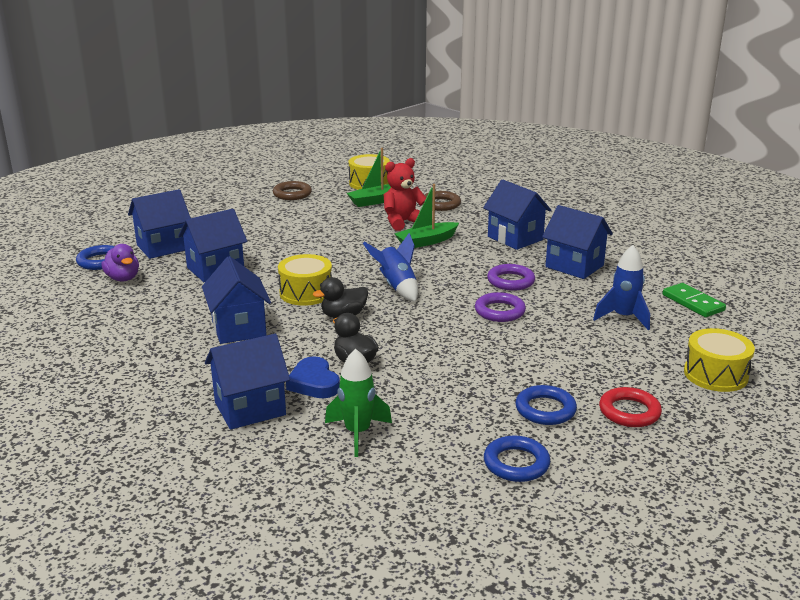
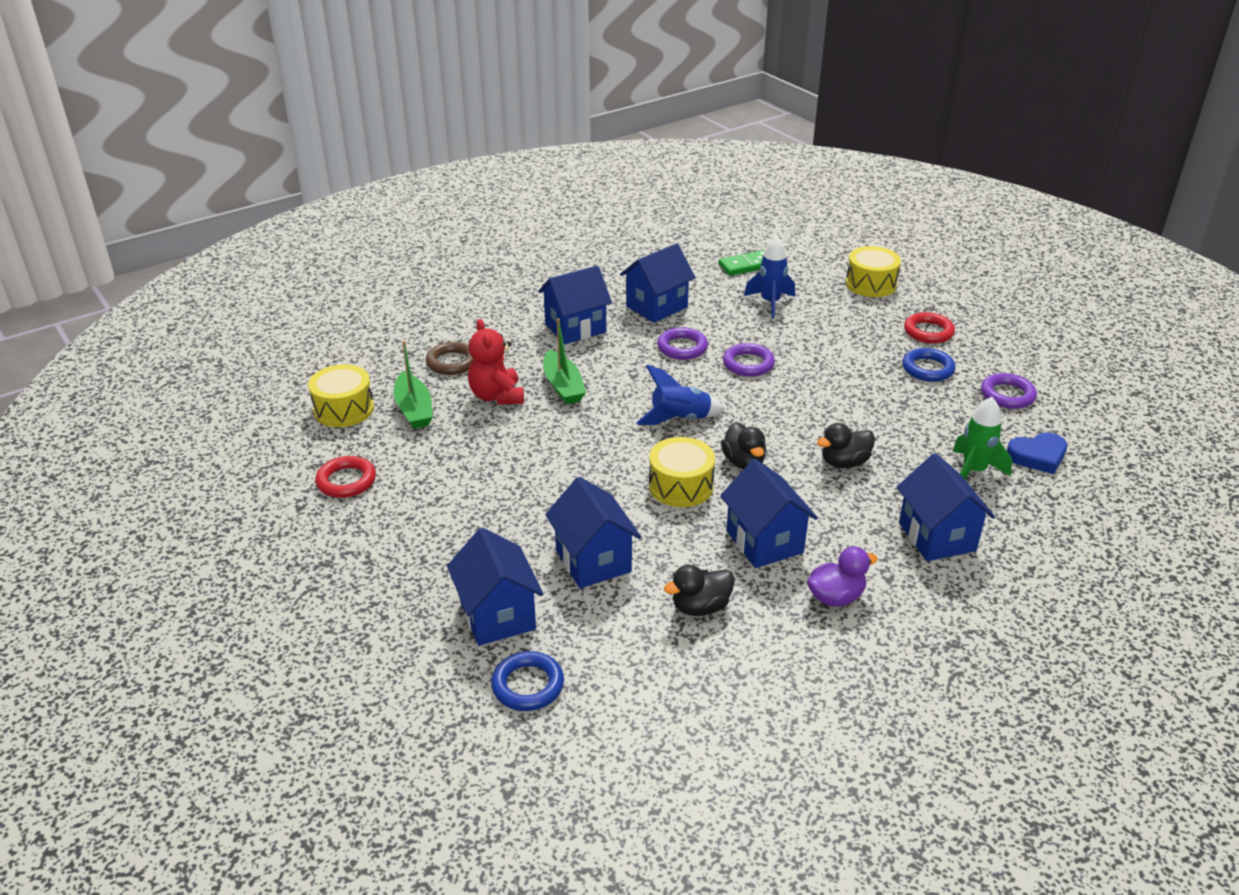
camera: 80 degrees left, 10 degrees up
purple duck [101,244,139,281] -> purple duck moved to [807,546,878,607]
blue house [202,256,271,344] -> blue house turned 75 degrees clockwise [720,459,818,568]
brown ring [273,181,312,200] -> red ring [315,456,376,498]
blue heart [286,356,340,398] -> blue heart moved to [1007,433,1067,474]
blue ring [484,436,551,482] -> purple ring [981,373,1037,409]
none -> black duck [664,565,735,616]

